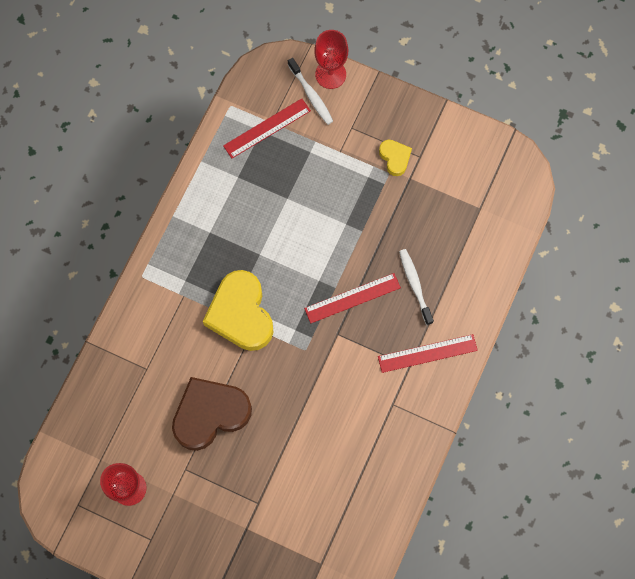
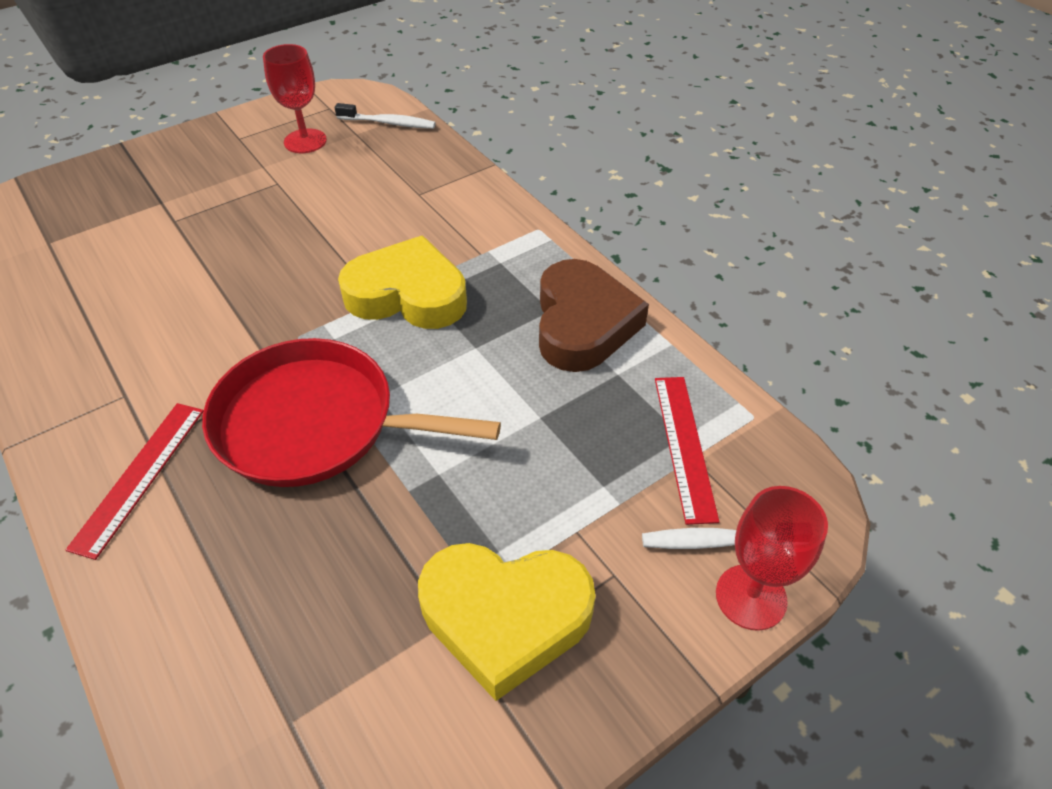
camera: 120 degrees right, 25 degrees down
brown heart [172,377,252,451] -> brown heart moved to [539,259,649,372]
red ruler [304,273,401,323] -> red pan [202,338,501,487]
yellow heart [379,140,412,176] -> yellow heart [418,543,596,701], size x2.06
white toothbrush [399,249,434,325] -> white toothbrush moved to [335,103,436,129]

